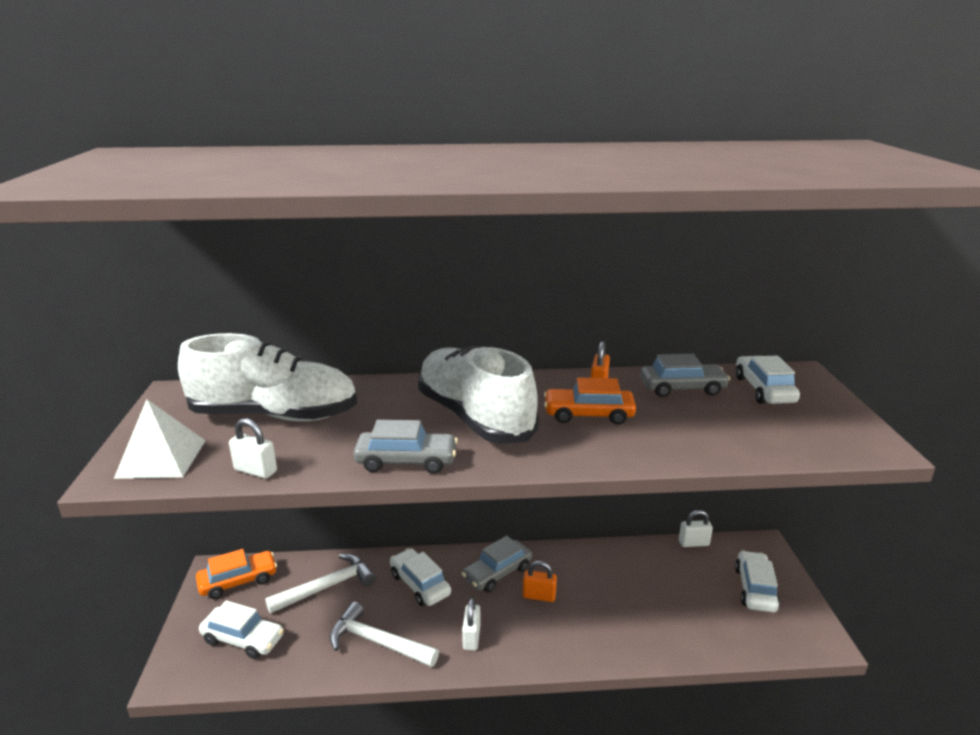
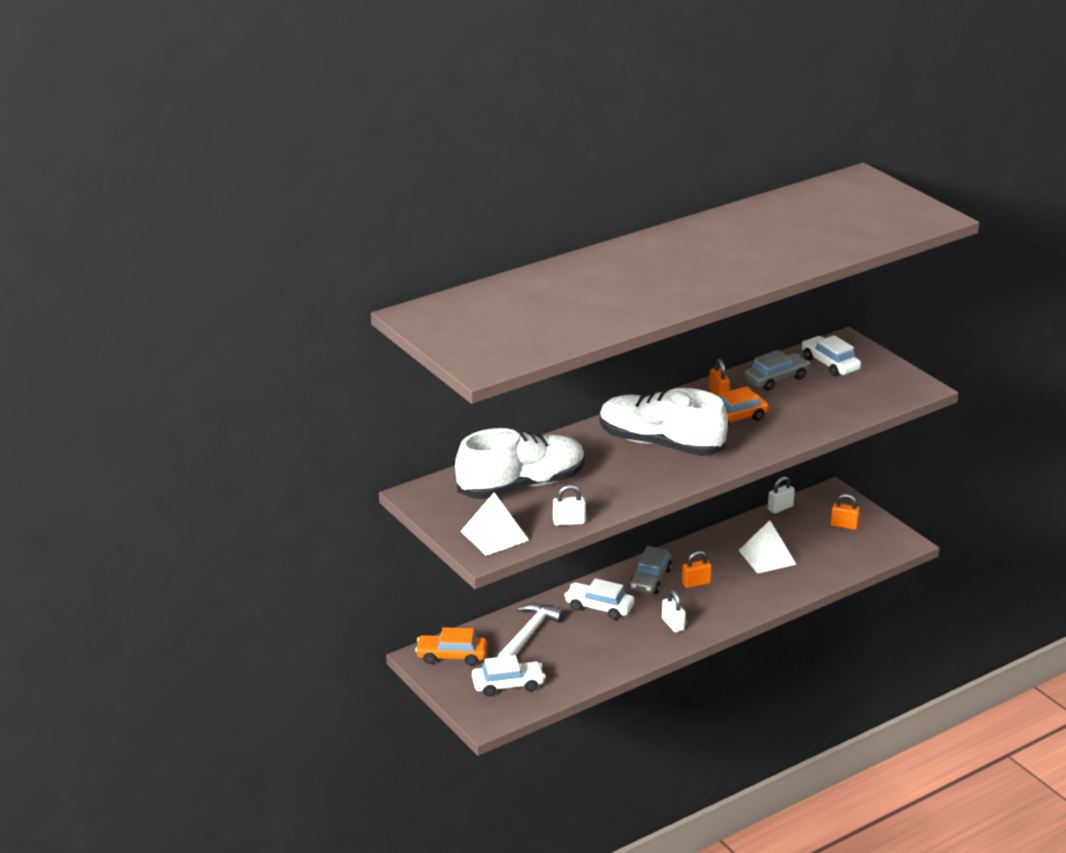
camera: 30 degrees left, 5 degrees up
orange car [196,549,277,599] -> orange car turned 120 degrees counterclockwise [415,627,487,666]
white hammer [330,602,439,667] -> none
grey car [354,420,458,474] -> none
white car [735,550,780,613] -> orange padlock [831,494,860,530]
none -> white pyramid [738,520,797,574]

